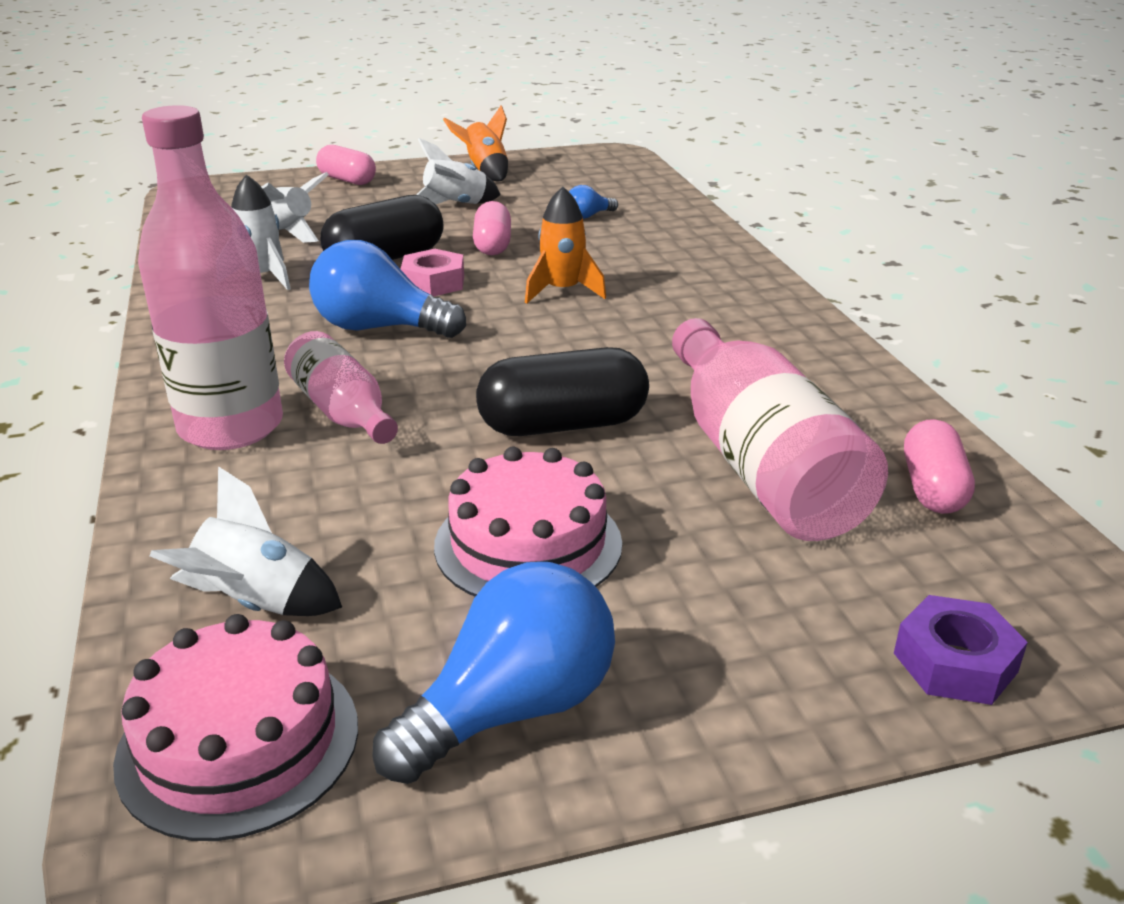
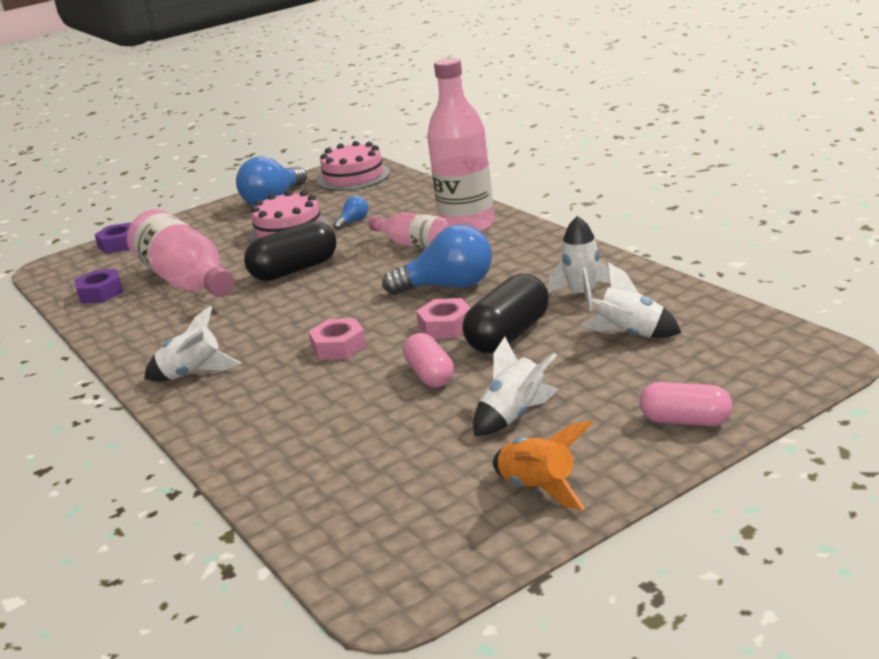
camera: 165 degrees right, 5 degrees down
white rocket [149,466,342,616] -> white rocket moved to [144,305,241,381]
orange rocket [525,187,606,304] -> pink nut [308,318,367,360]
blue light bulb [569,185,618,219] -> blue light bulb moved to [333,196,368,230]
pink capsule [904,419,975,514] -> purple nut [74,269,123,304]

